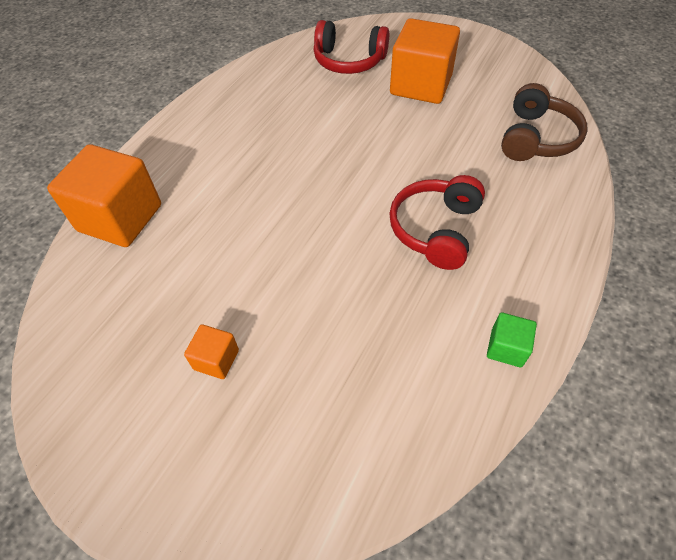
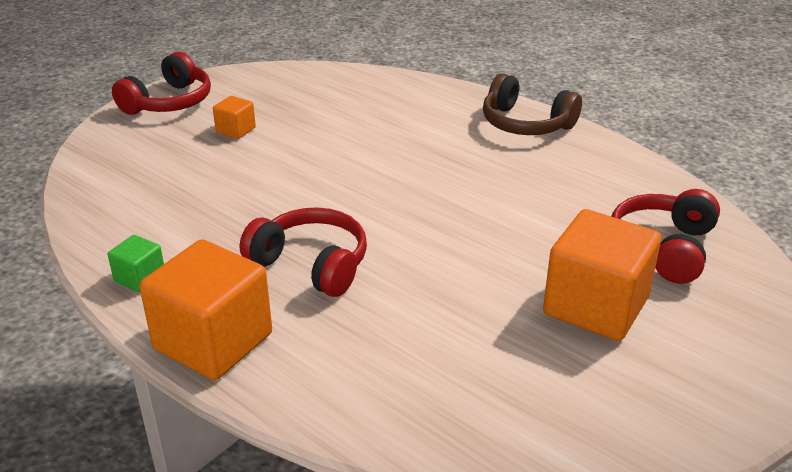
camera: 100 degrees right, 20 degrees down
orange cube [47,144,161,247] -> orange cube moved to [139,239,272,380]
brown headphones [501,83,588,161] -> brown headphones moved to [483,73,582,135]
none -> red headphones [112,52,211,115]

